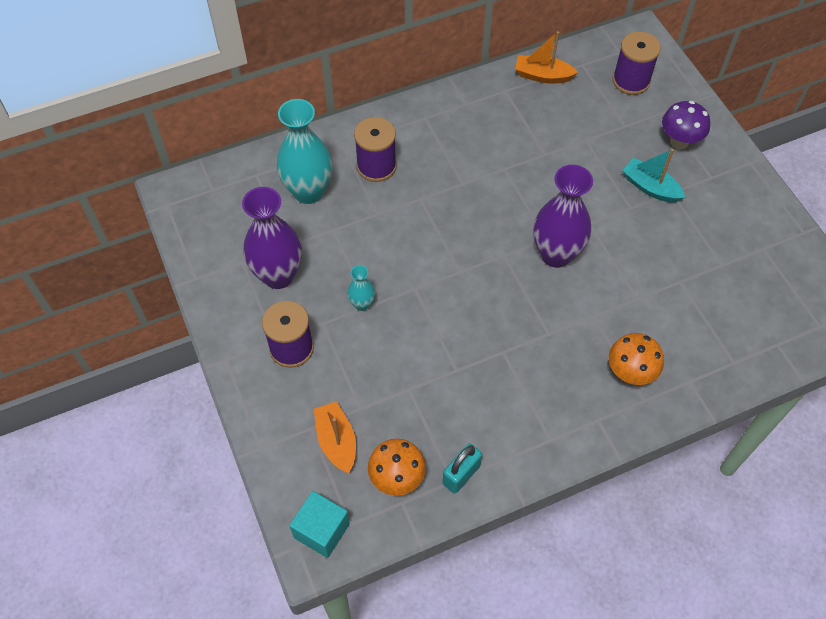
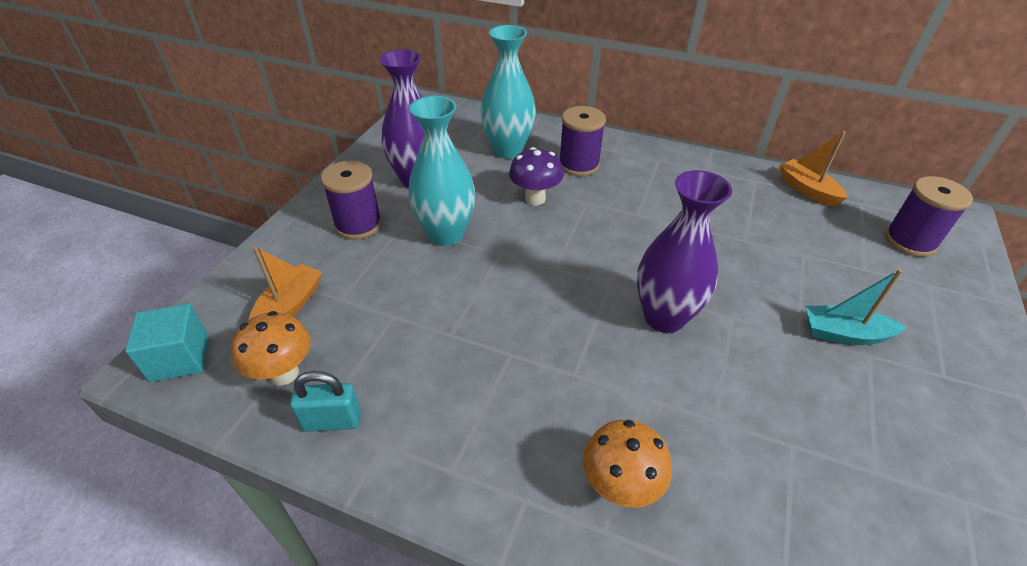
camera: 45 degrees right, 15 degrees down
turquoise vase [347,265,375,311] -> turquoise vase [408,96,475,246], size x2.10
turquoise boat [622,149,685,203] -> turquoise boat turned 75 degrees counterclockwise [805,269,907,345]
purple mushroom [662,101,710,149] -> purple mushroom moved to [509,147,563,205]

